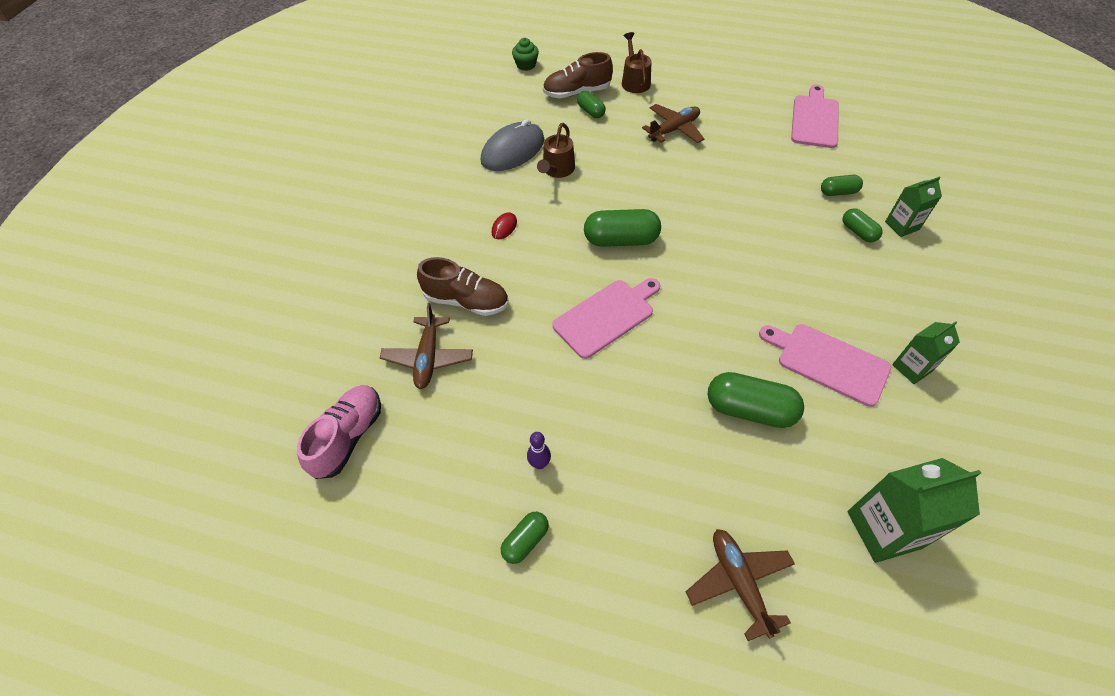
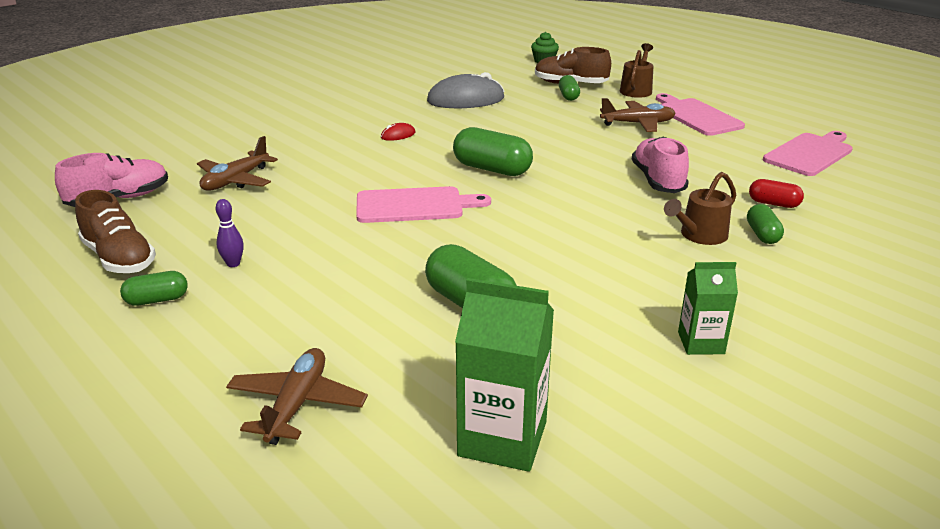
camera: 30 degrees right, 25 degrees down
brown shoe [417,257,508,316] -> brown shoe moved to [75,190,156,273]
brown watering can [537,123,575,178] -> brown watering can moved to [664,172,736,245]
pink cutting board [759,324,891,407] -> pink cutting board moved to [656,93,745,136]
green capsule [821,175,863,196] -> red capsule [749,179,804,208]
green carton [885,176,942,237] -> none
none -> pink shoe [632,137,689,193]

